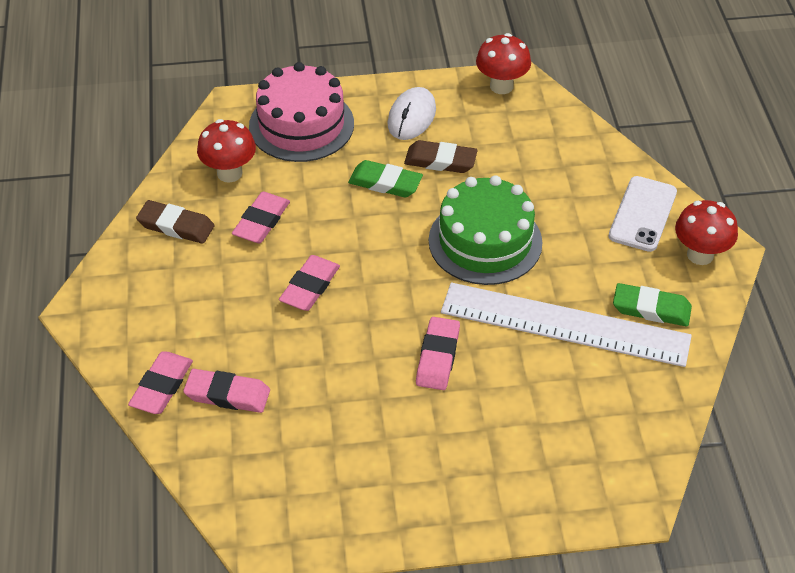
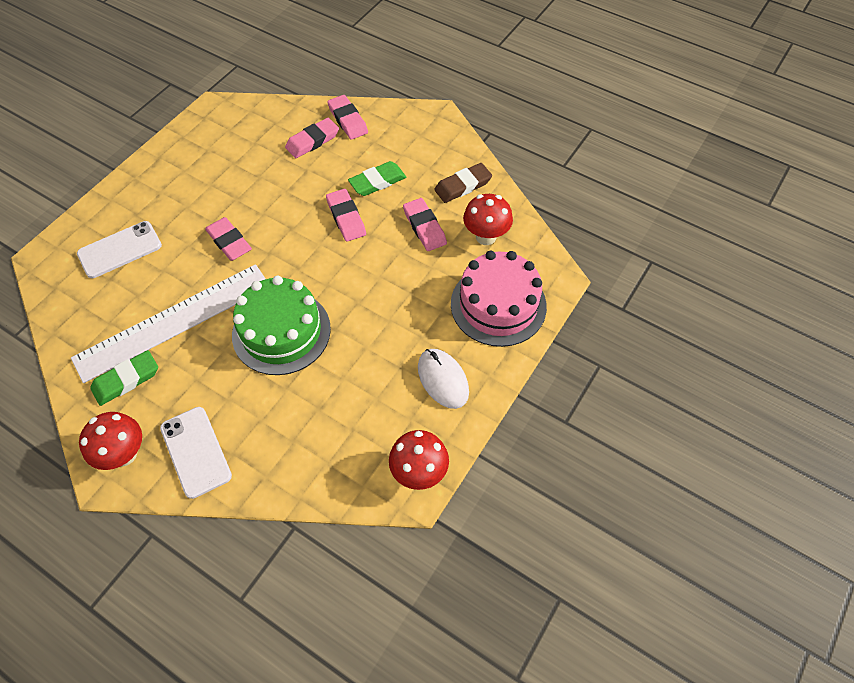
camera: 130 degrees right, 10 degrees up
green eraser [348,160,423,197] -> green eraser moved to [348,161,406,196]
brown eraser [404,140,478,173] -> none
none -> white phone [77,221,162,278]

